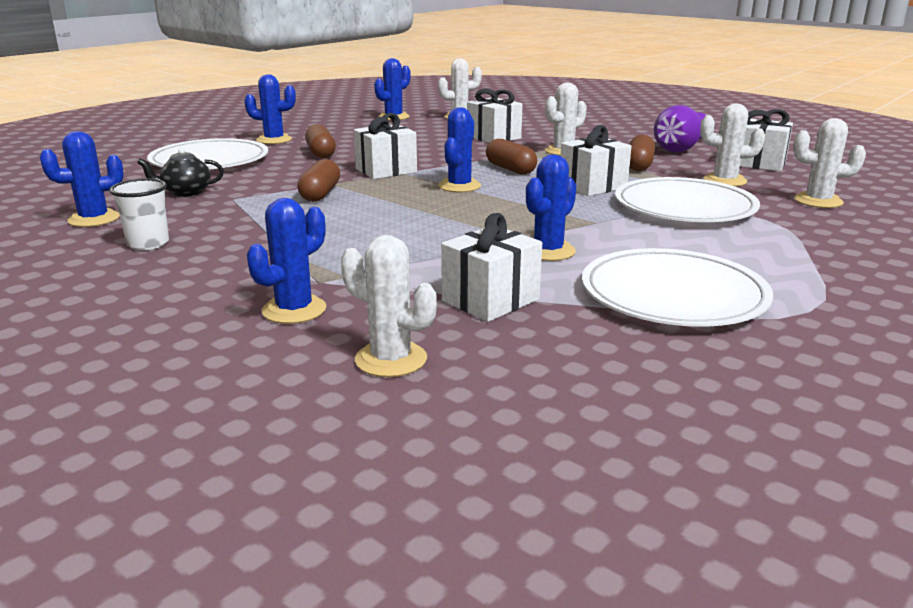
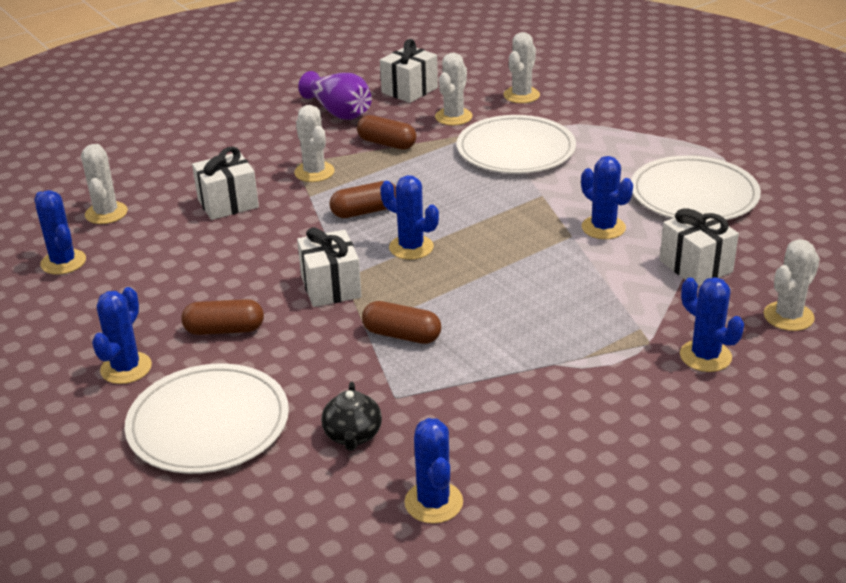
camera: 75 degrees left, 10 degrees up
white cup [109,179,169,250] -> none
white gift [561,125,632,196] -> none

